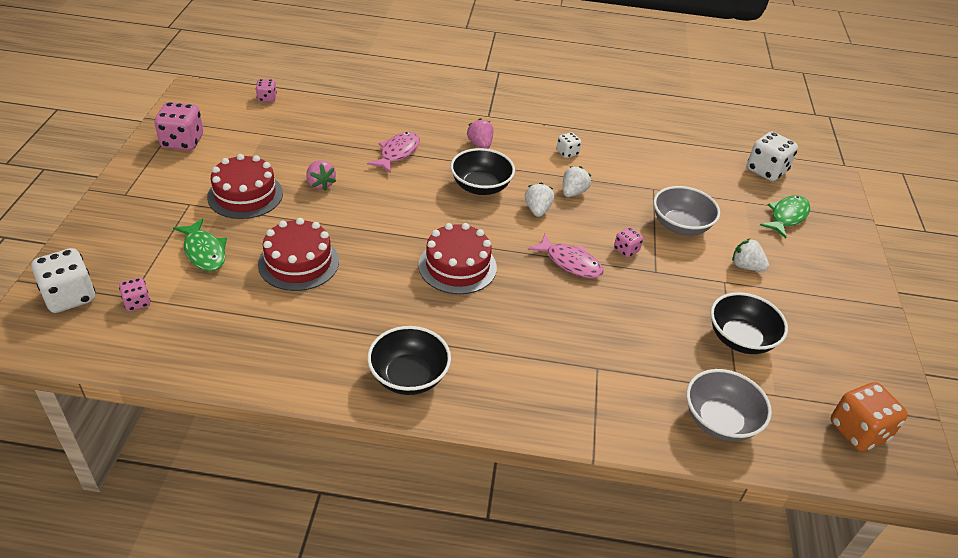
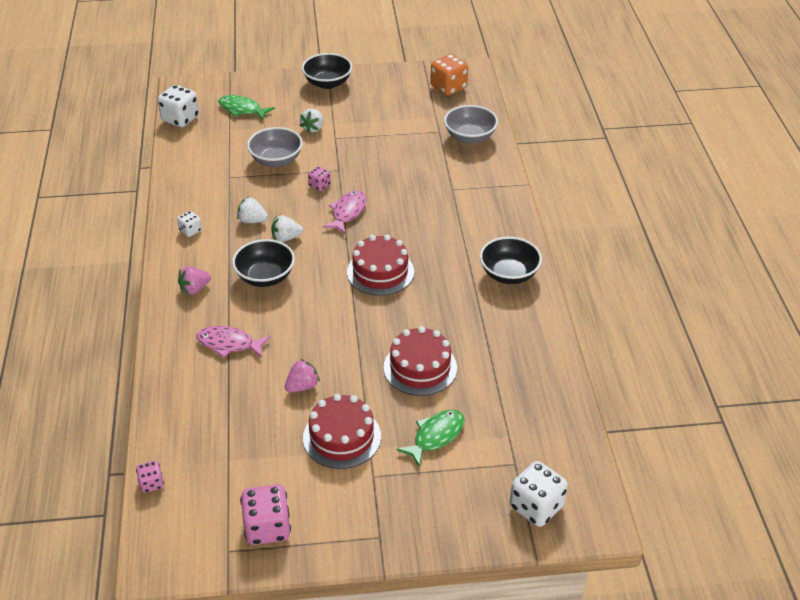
camera: 100 degrees left, 0 degrees up
pink dice [119,278,151,311] -> none
black bowl [710,292,788,354] -> black bowl moved to [302,53,352,89]

